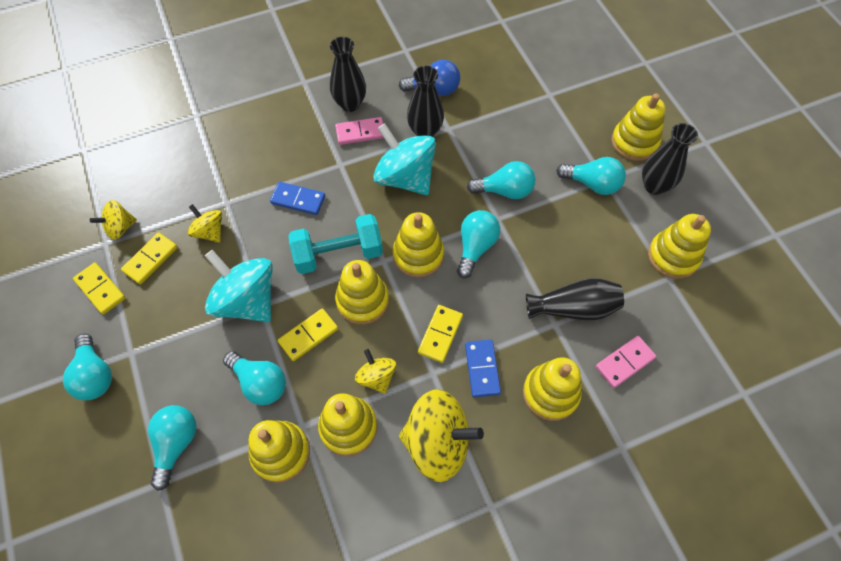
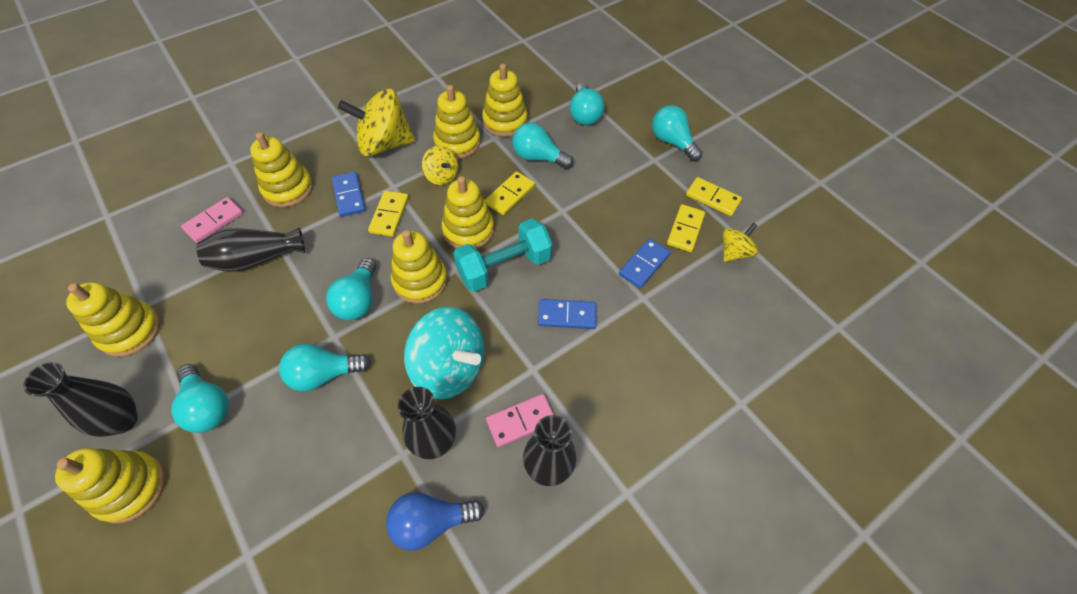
camera: 165 degrees right, 5 degrees down
yellow spinning top [188,204,222,242] -> blue domino [619,238,671,288]
turquoise spinning top [205,250,273,322] -> none
turquoise light bulb [556,157,626,195] -> turquoise light bulb turned 135 degrees counterclockwise [171,364,229,433]

